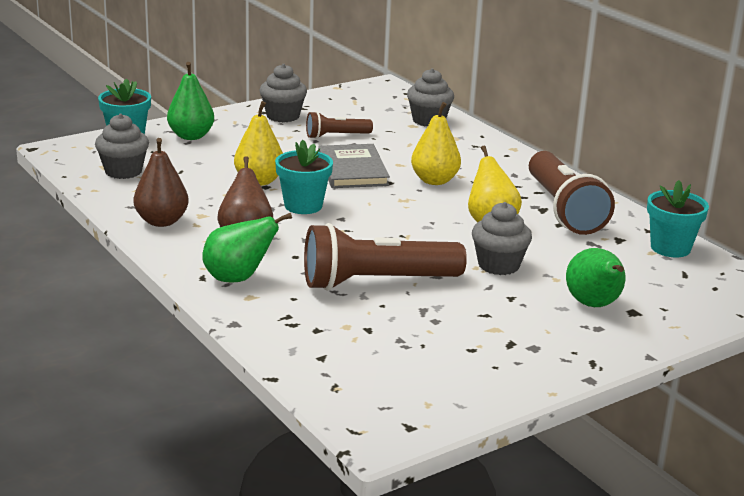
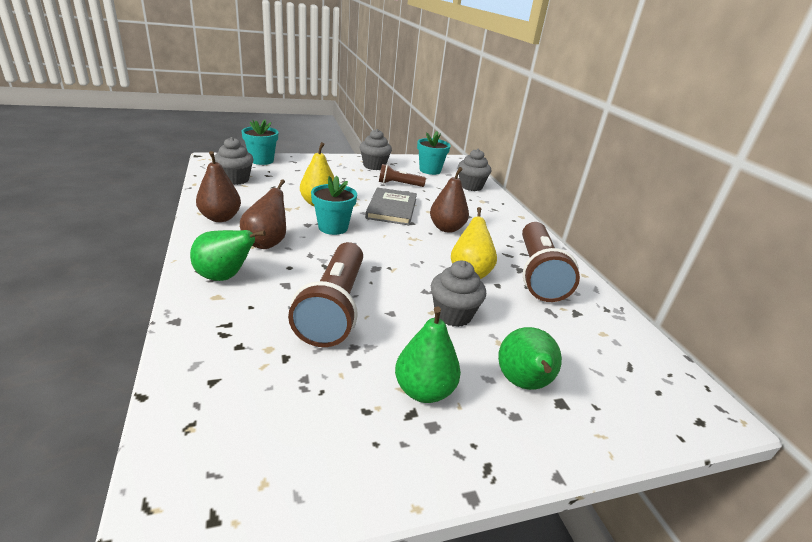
camera: 15 degrees right, 5 degrees up
green pear [167,62,214,140] -> green pear moved to [395,307,461,403]
brown flashlight [304,223,467,291] -> brown flashlight turned 90 degrees counterclockwise [288,242,363,347]
yellow pear [411,102,461,185] -> brown pear [430,167,469,233]
turquoise flower pot [647,180,709,258] -> turquoise flower pot moved to [417,131,451,175]

